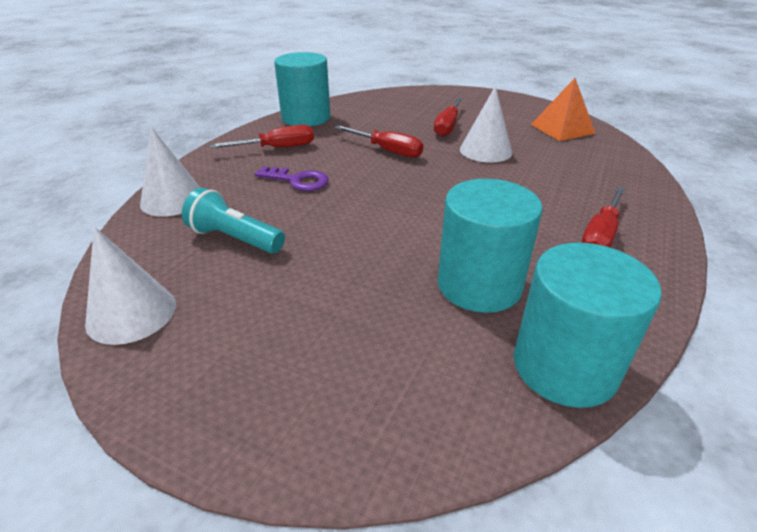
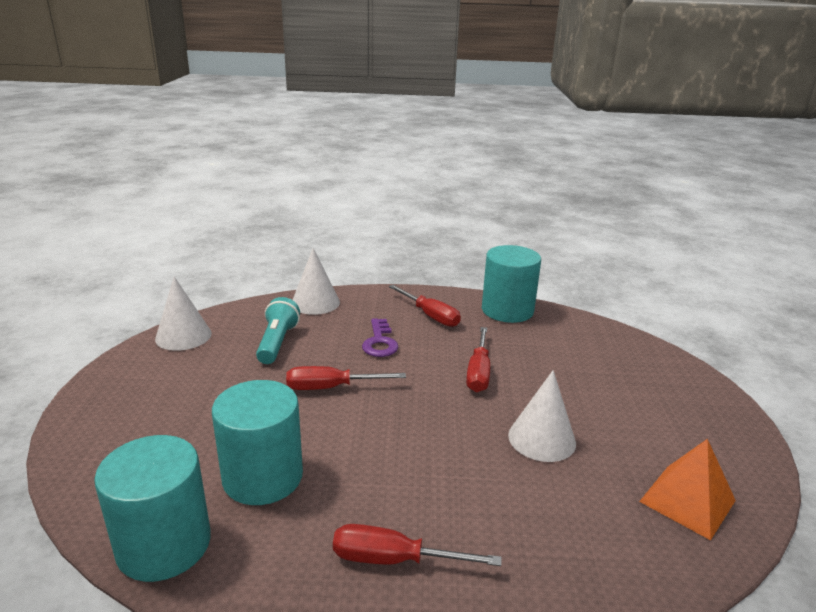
camera: 65 degrees right, 10 degrees down
red screwdriver [434,97,463,137] -> red screwdriver moved to [286,366,406,390]

